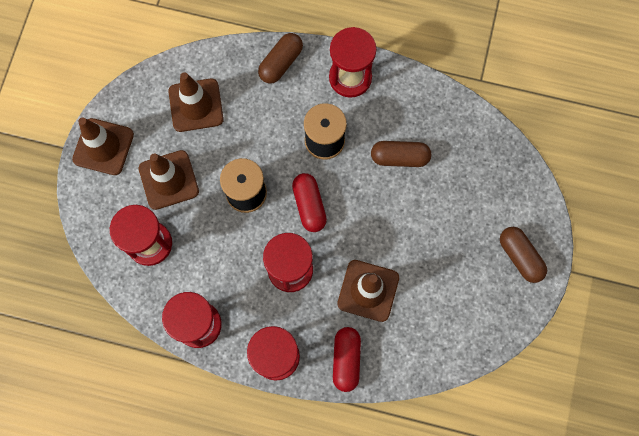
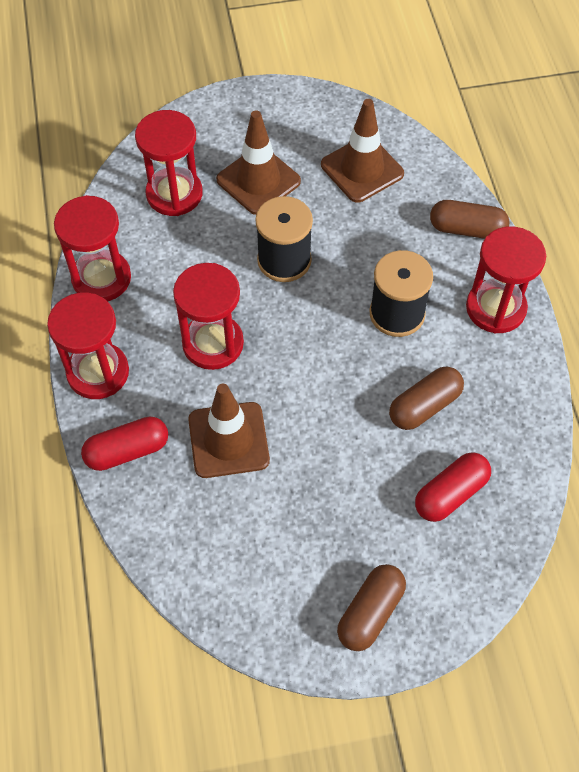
camera: 65 degrees right, 15 degrees down
brown traffic cone [72,117,134,175] -> none
red capsule [292,173,327,232] -> red capsule moved to [415,452,491,522]
brown capsule [371,141,431,167] -> brown capsule turned 75 degrees clockwise [389,367,464,430]

